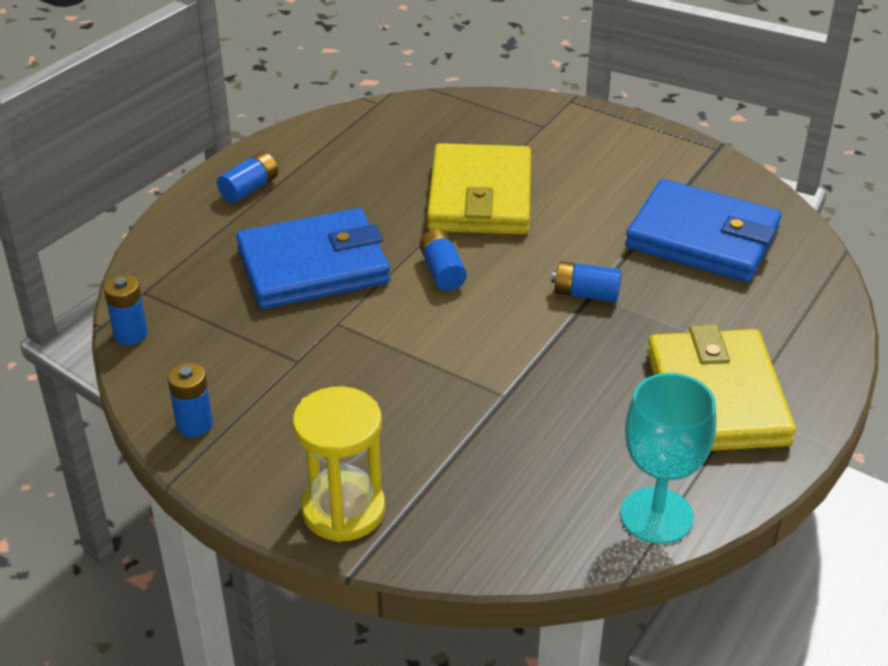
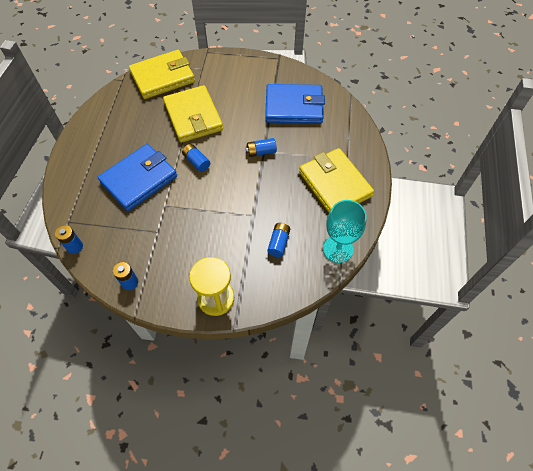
camera: 25 degrees left, 20 degrees up
blue battery [217,152,278,203] -> blue battery moved to [267,223,290,257]
none -> yellow wallet [129,50,195,99]

